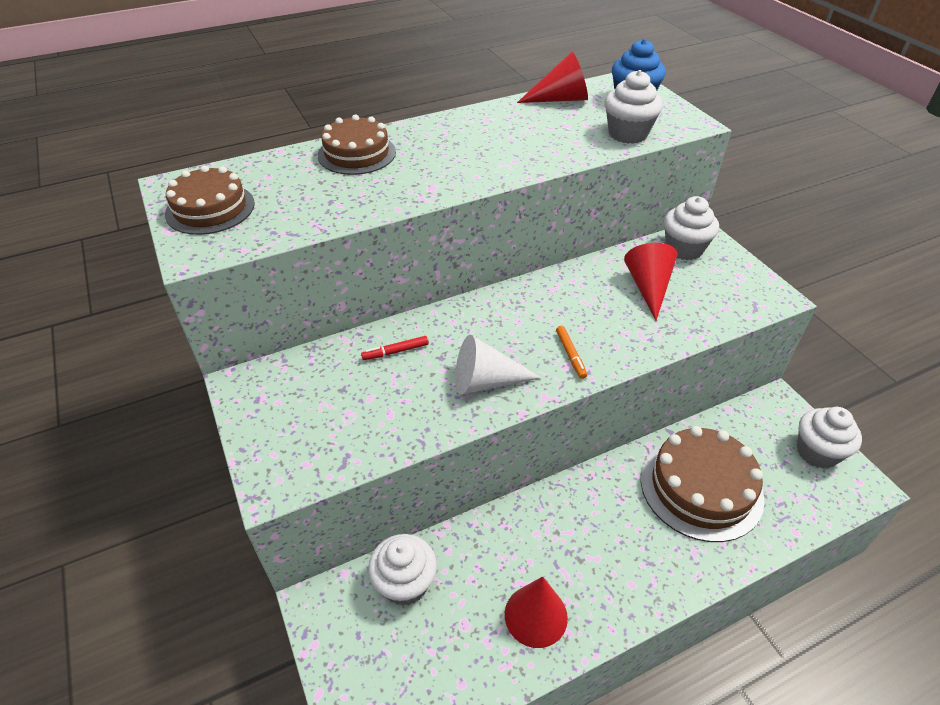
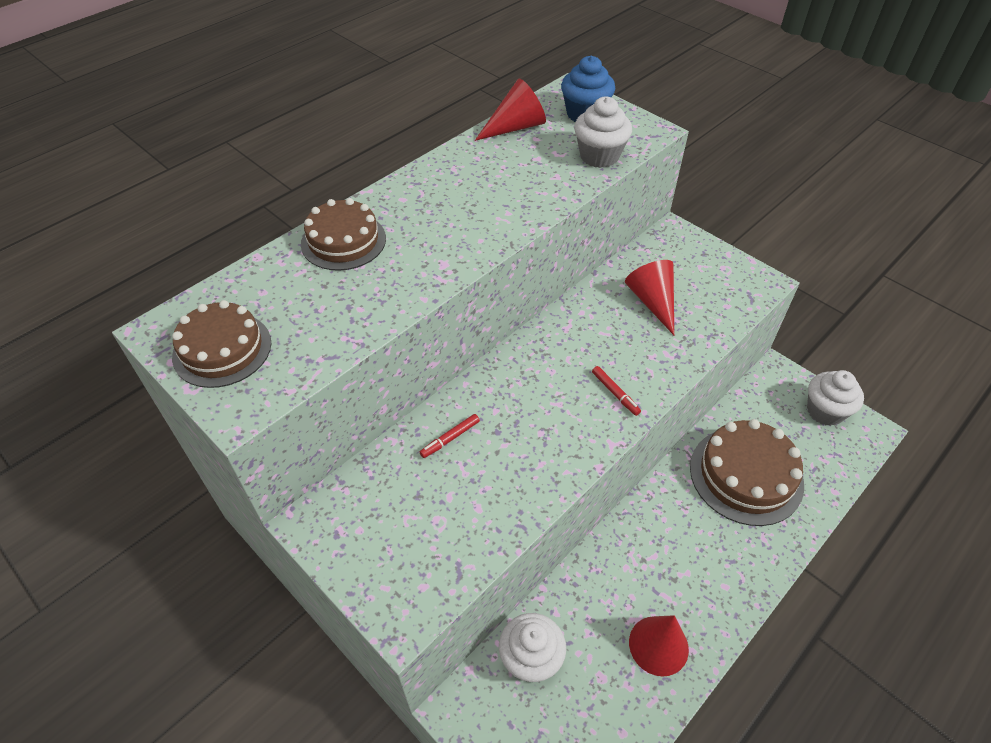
camera: 20 degrees left, 5 degrees up
white cone [455,335,541,395] -> none
orange marker [556,326,587,379] -> red marker [592,366,641,416]
white cupcake [664,196,719,260] -> none

